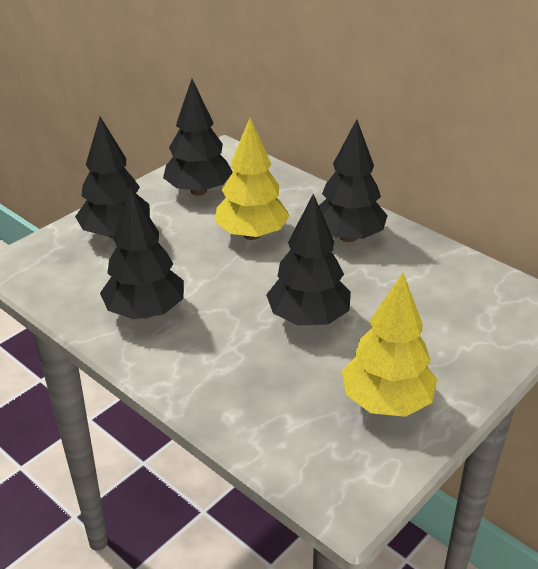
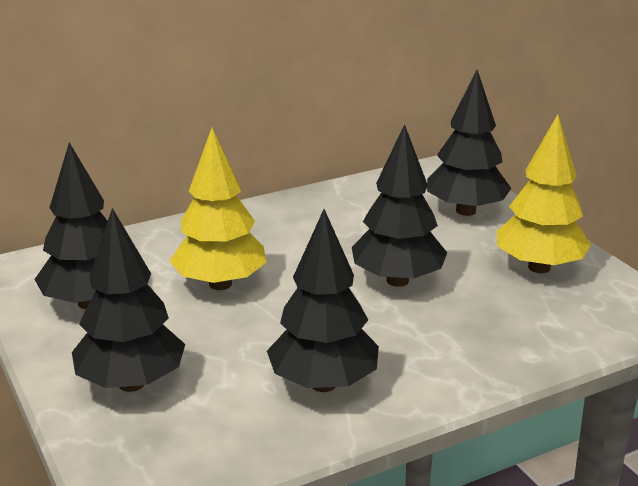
camera: 70 degrees left, 10 degrees down
black tree [319,119,388,242] -> black tree moved to [427,70,511,216]

